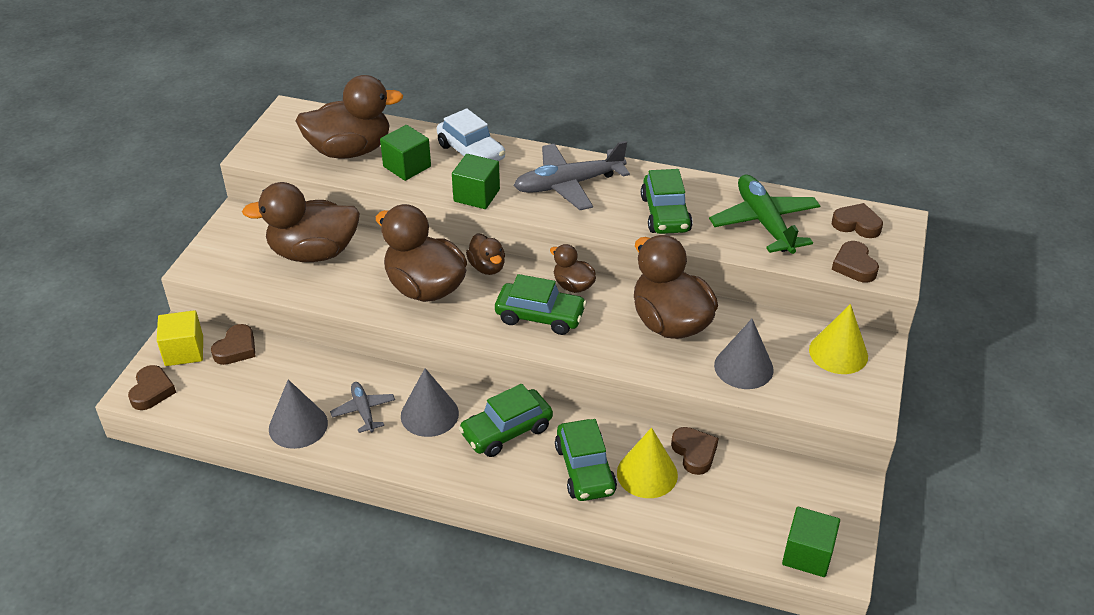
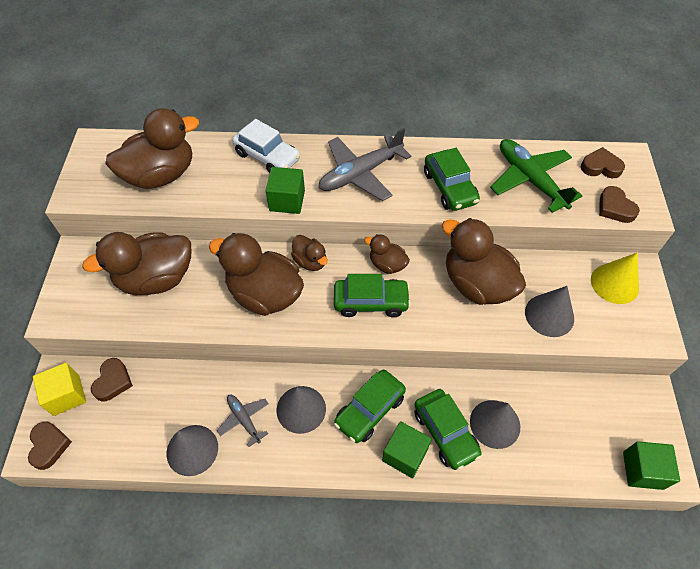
camera: 15 degrees left, 15 degrees up
green cube [380,125,431,181] -> green cube moved to [382,421,432,478]
yellow cone [617,427,678,498] -> grey cone [470,400,520,449]
brown heart [671,427,719,475] -> none

